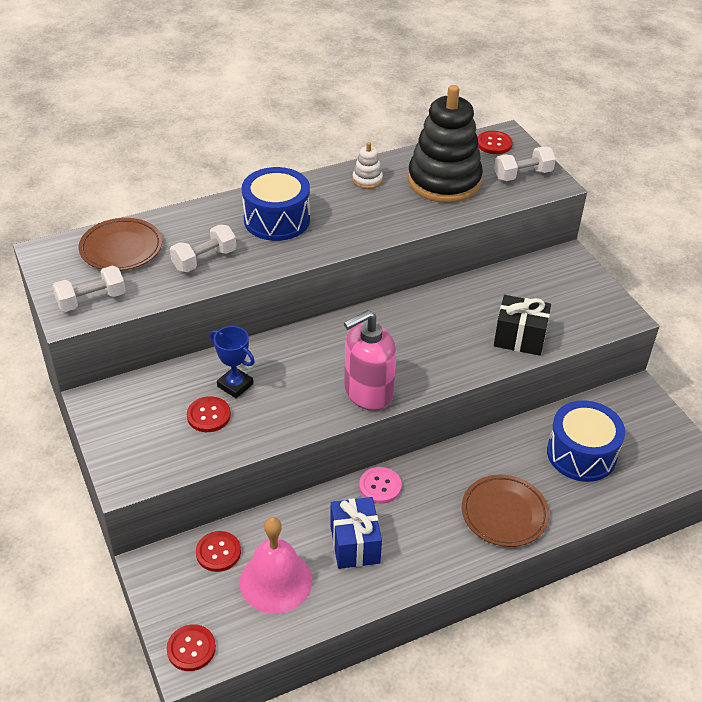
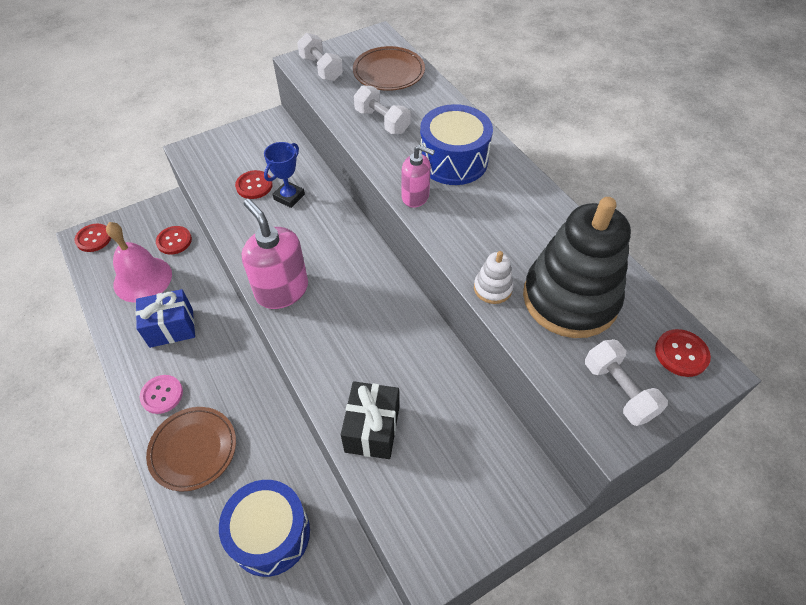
camera: 85 degrees right, 10 degrees up
white stacking toy [352,142,383,189] -> white stacking toy moved to [474,251,514,304]
pink button [359,467,402,504] -> pink button moved to [140,375,183,414]
none -> pink soap dispenser [401,145,435,208]

